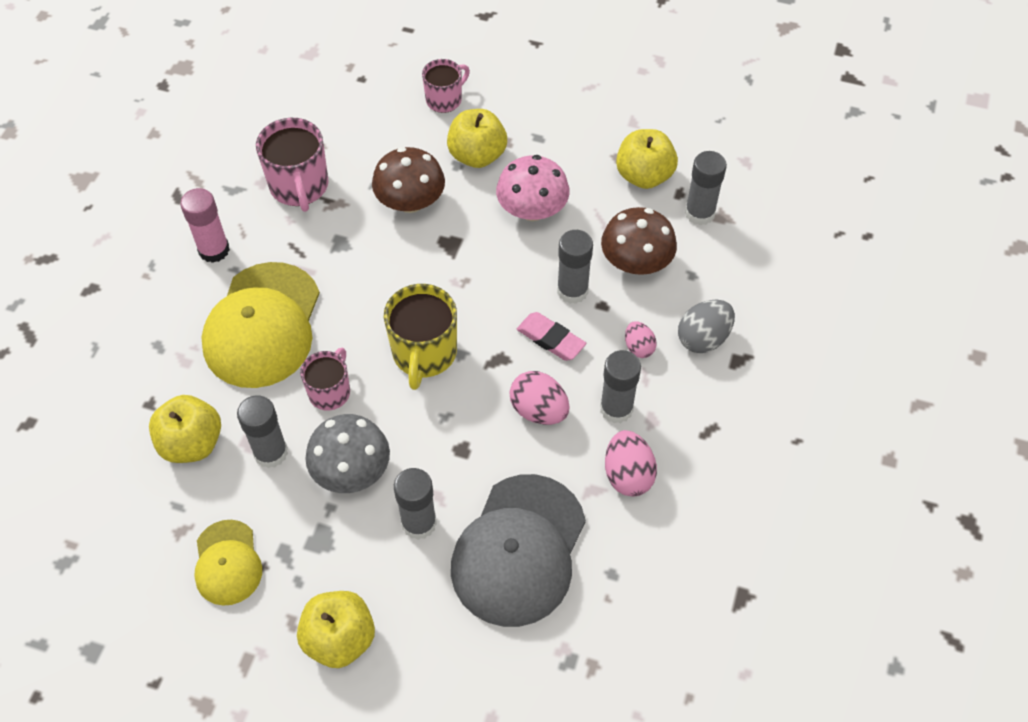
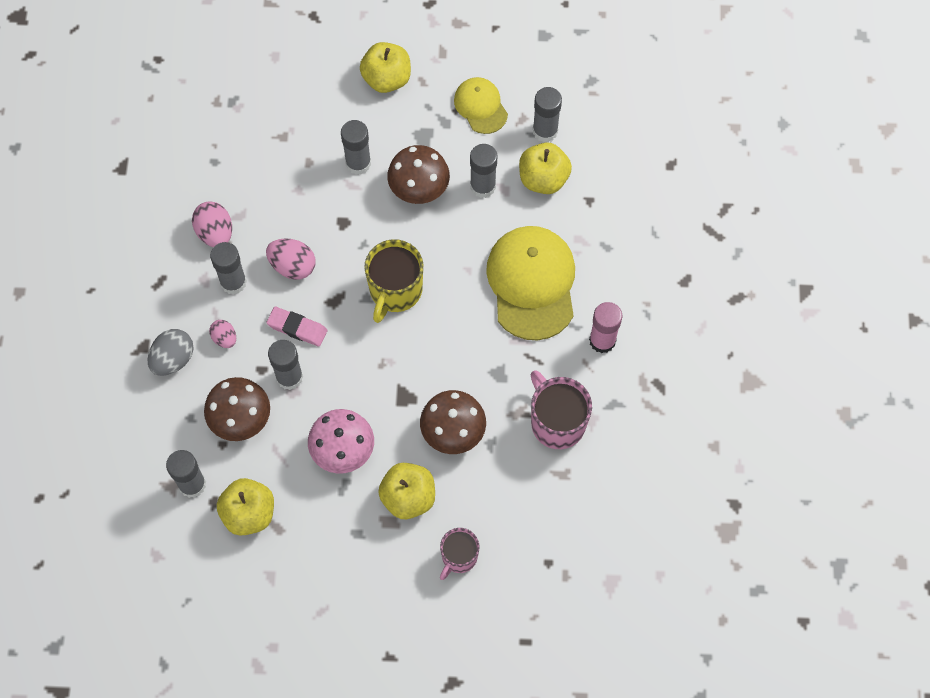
camera: 165 degrees right, 10 degrees up
pink mug [300,348,350,411] -> none
grey mushroom [306,414,390,493] -> brown mushroom [387,145,450,204]
yellow mug [384,284,457,390] -> yellow mug turned 150 degrees counterclockwise [365,239,423,323]
grey cap [451,474,586,627] -> none
none -> grey glue stick [533,87,562,142]

